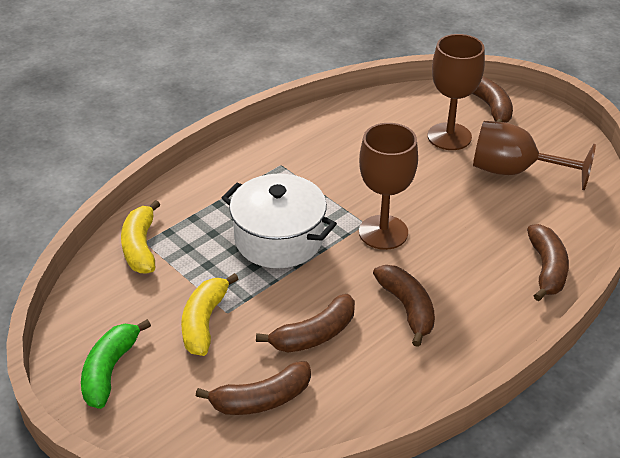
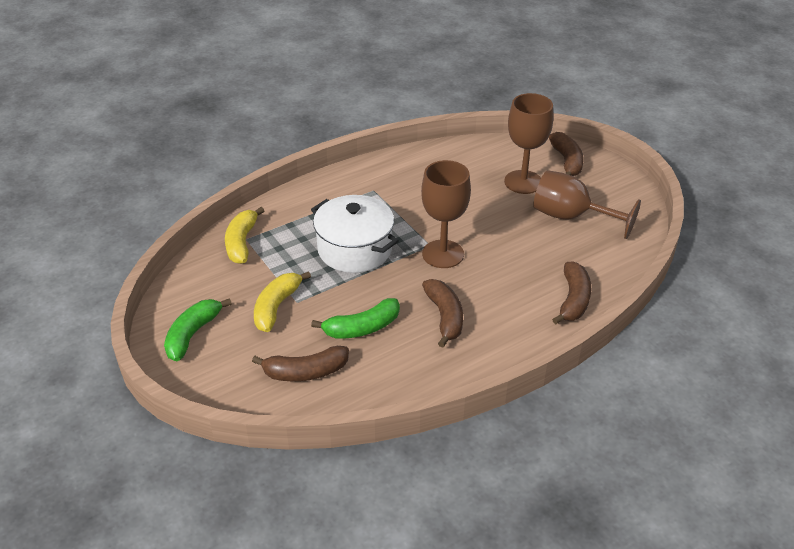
camera: 10 degrees right, 0 degrees up
brown banana [256,294,355,352] -> green banana [311,298,400,339]

